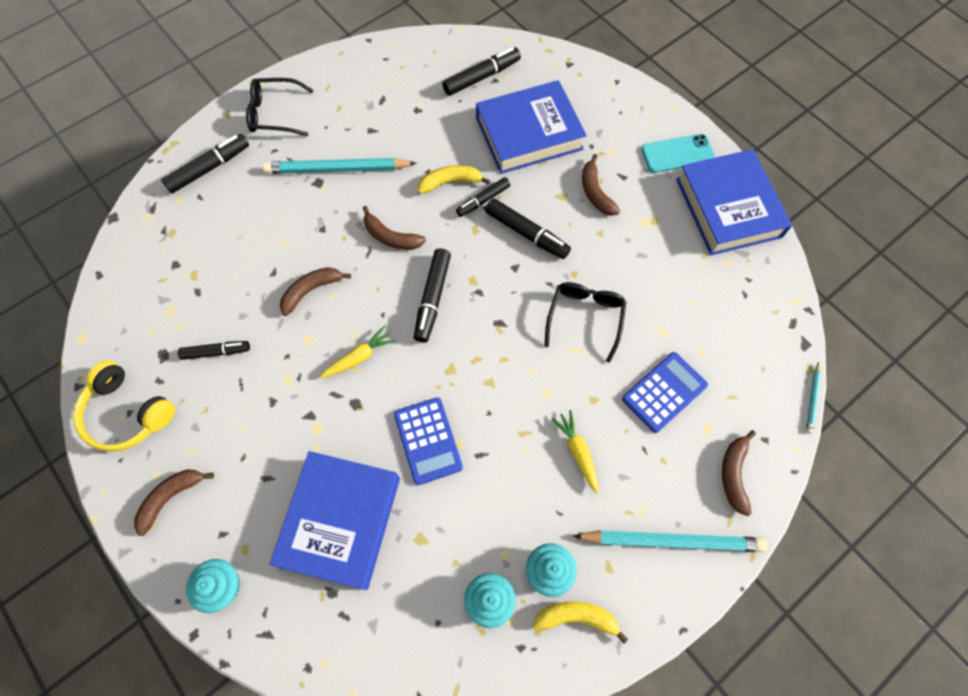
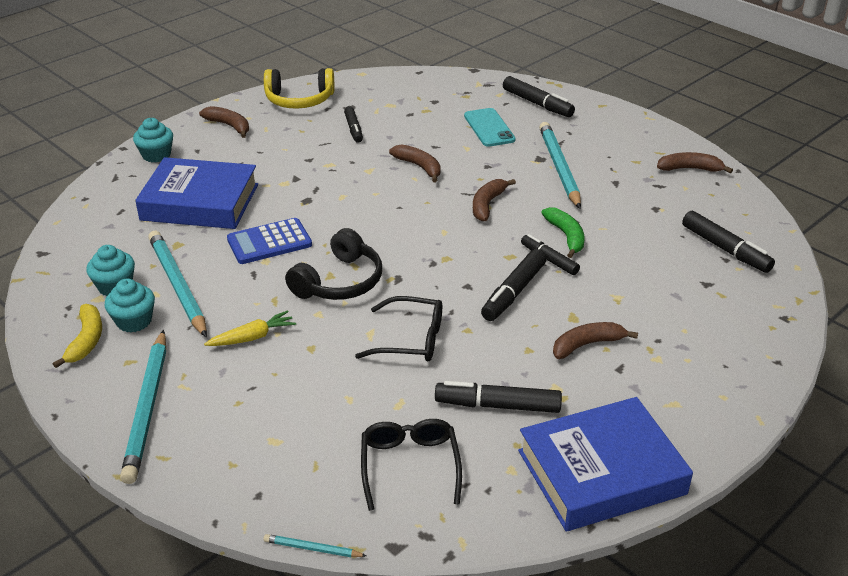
camera: 85 degrees right, 30 degrees down
yellow headphones [73,360,175,452] -> yellow headphones turned 120 degrees counterclockwise [264,68,334,109]
black glasses [246,78,314,136] -> black glasses moved to [361,419,462,511]
yellow carrot [320,326,395,378] -> none
black marker [414,248,451,343] -> black marker moved to [435,381,562,413]
yellow banana [418,165,490,194] -> green banana [541,207,585,258]
blue book [476,80,587,174] -> none
blue calculator [622,352,708,433] -> none
turquoise phone [641,134,715,173] -> turquoise phone moved to [464,108,516,147]
brown banana [722,430,756,516] -> brown banana moved to [657,152,733,173]
none -> turquoise pencil [148,231,207,338]
none -> black headphones [285,228,382,300]

